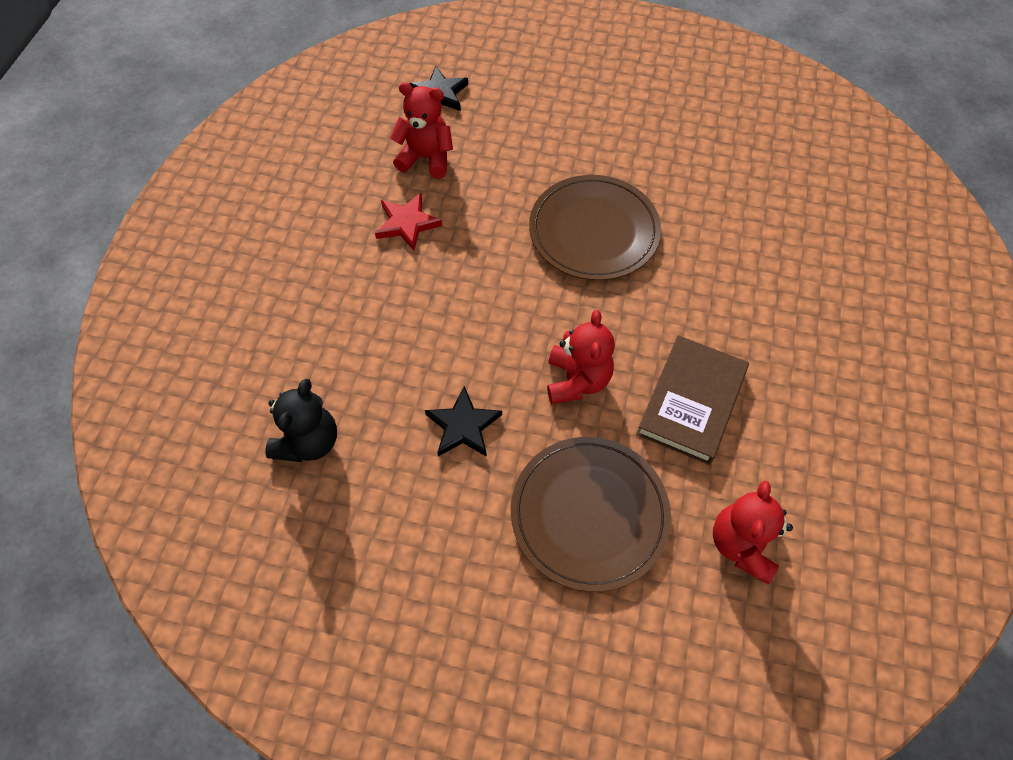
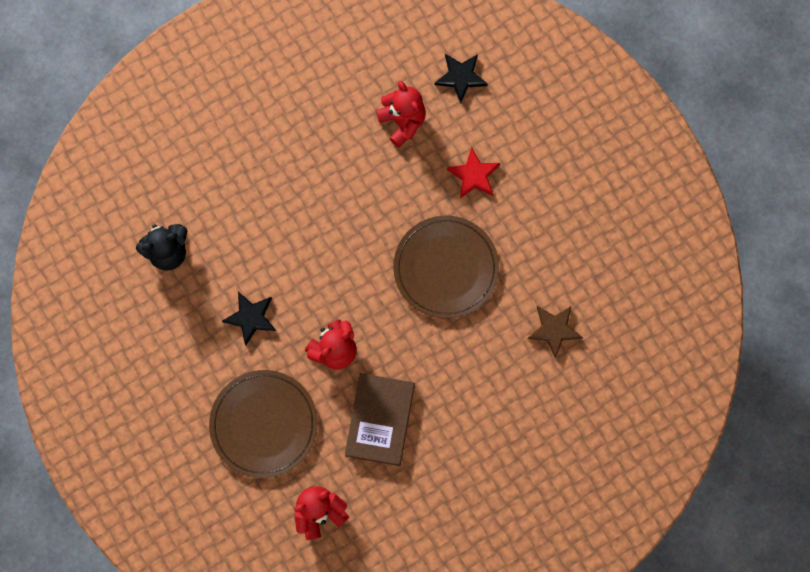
camera: 45 degrees right, 15 degrees up
red star [375,193,442,251] -> red star moved to [447,147,500,199]
brown book [636,335,749,465] -> brown book turned 60 degrees counterclockwise [345,373,415,466]
none -> brown star [527,306,583,358]

